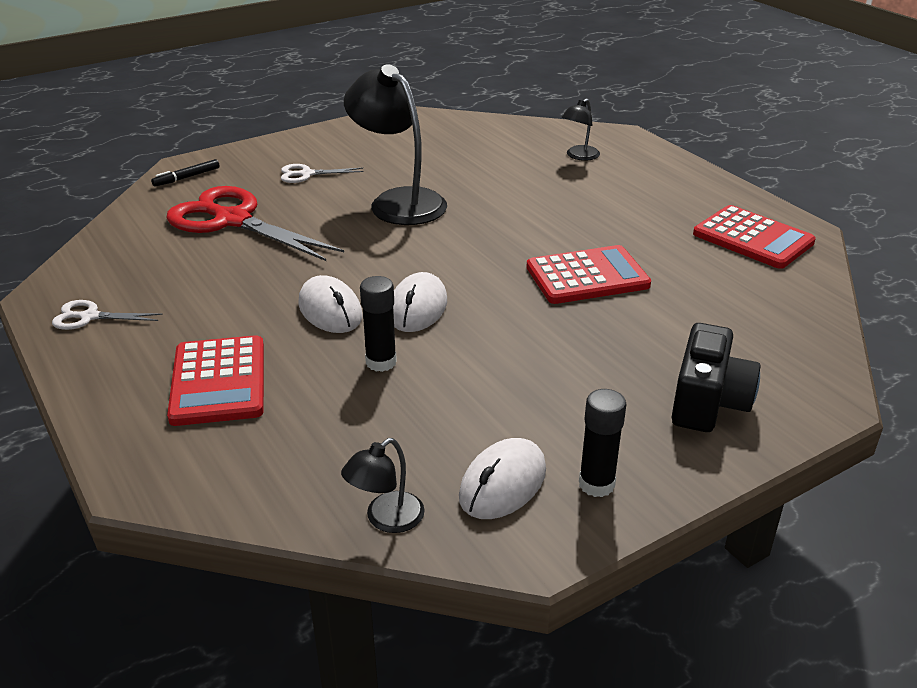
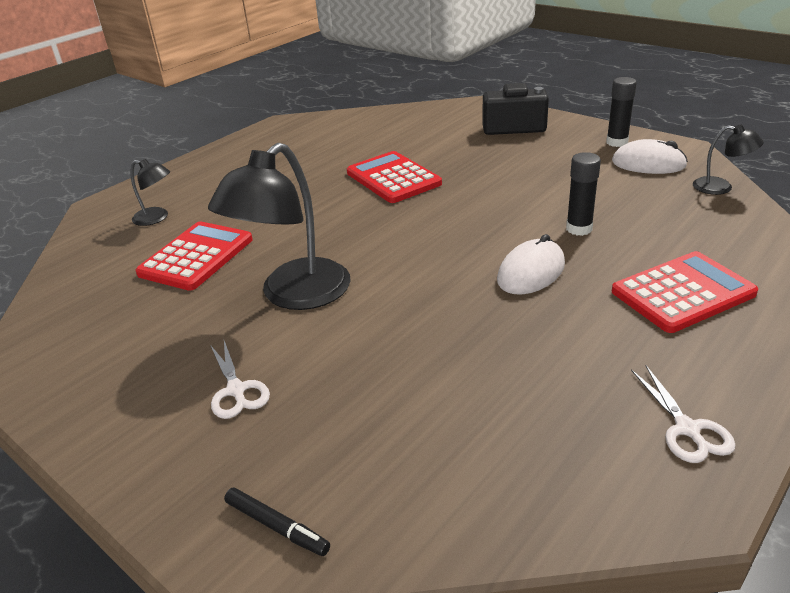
camera: 105 degrees left, 0 degrees up
red scissors [166,186,344,261] -> none
white mouse [393,272,447,332] -> none
red calculator [693,205,816,269] -> red calculator moved to [135,221,253,291]

